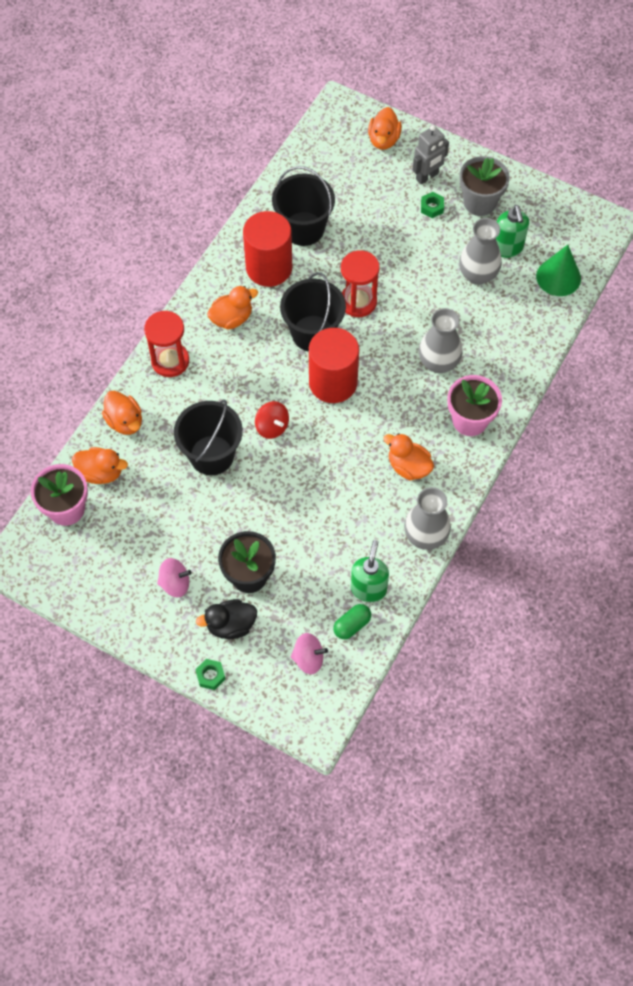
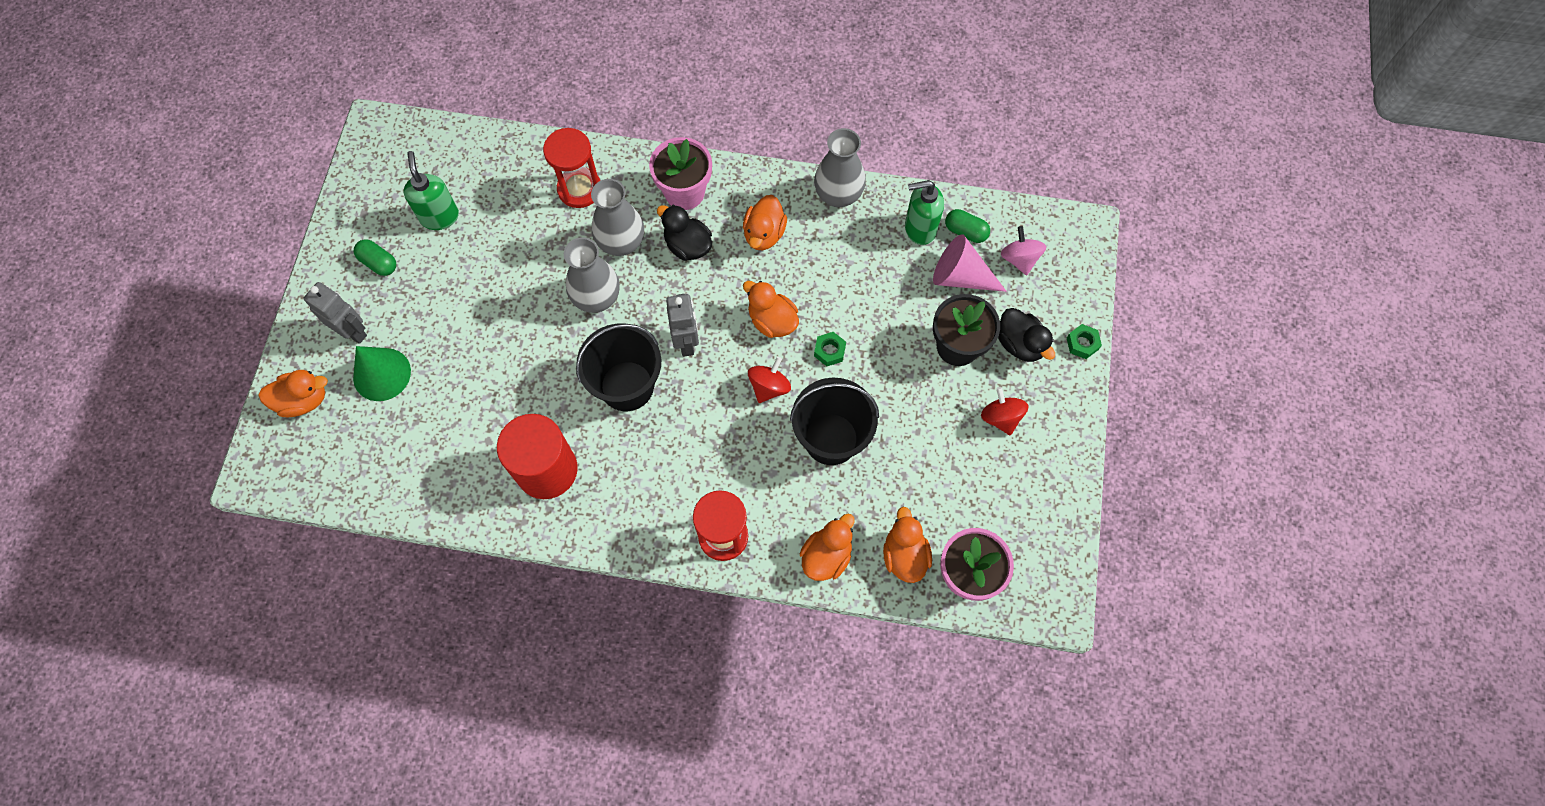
camera: 110 degrees left, 5 degrees up
pink spinning top [157,558,192,597] -> red spinning top [981,387,1029,435]
orange duck [207,286,258,329] -> orange duck moved to [743,281,799,338]
black bucket [272,166,335,246] -> none
red cylinder [309,328,359,403] -> grey robot [666,294,699,357]
red hourglass [341,250,380,317] -> red hourglass moved to [543,128,600,208]
green nut [421,192,444,218] -> green nut moved to [814,332,846,366]
grey flower pot [459,156,510,216] -> green capsule [354,239,396,276]
grey vase [459,218,502,285] -> grey vase moved to [564,237,620,313]
green soap dispenser [496,205,529,258] -> green soap dispenser turned 75 degrees counterclockwise [404,151,459,230]
green cone [536,245,581,296] -> green cone moved to [353,346,411,401]
none -> black duck [657,205,712,261]
none -> pink cone [933,234,1007,292]

